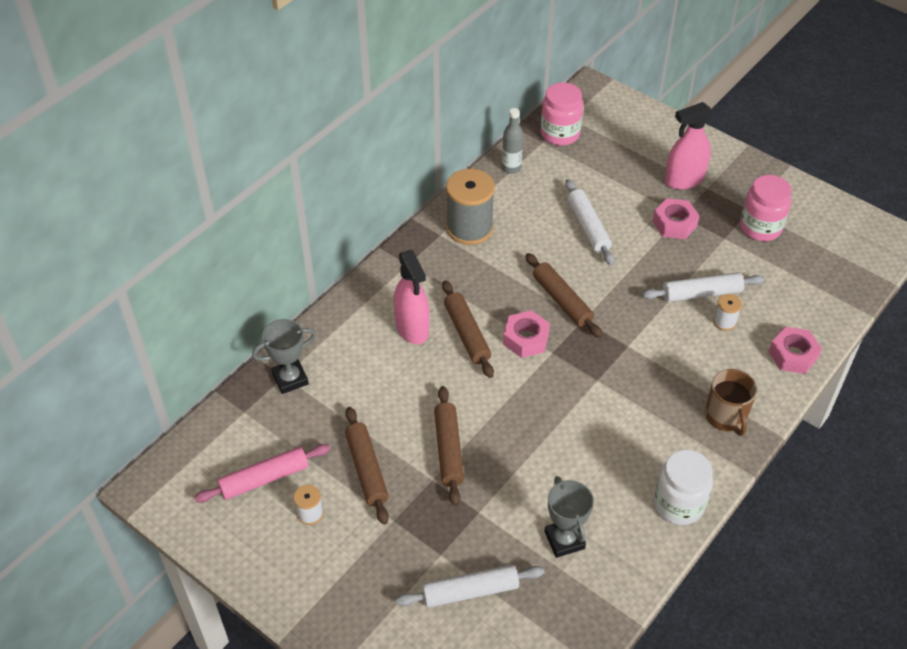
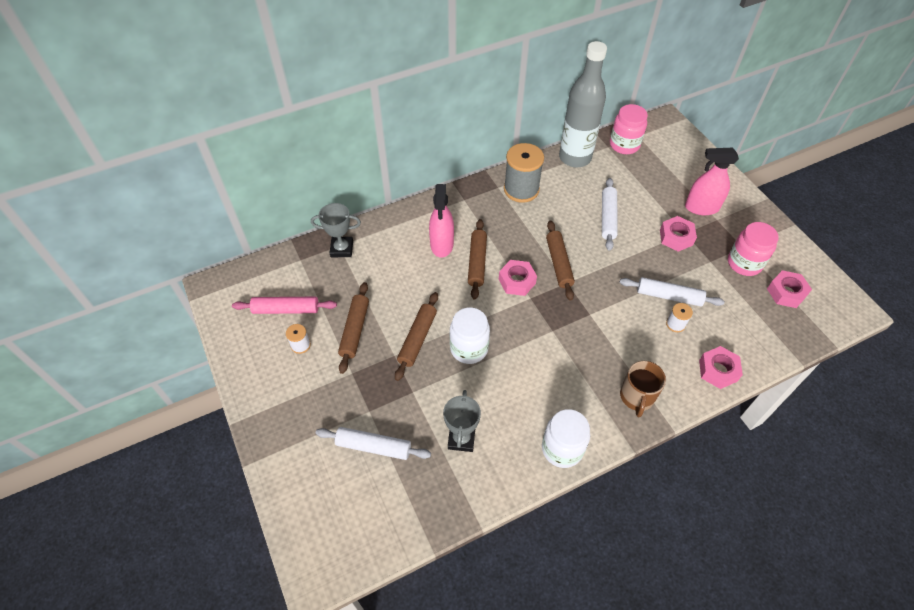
camera: 25 degrees right, 5 degrees up
grey bottle [502,108,523,174] -> grey bottle [559,41,607,167], size x2.21
none -> white jar [450,308,490,364]
none -> pink nut [767,270,812,308]

